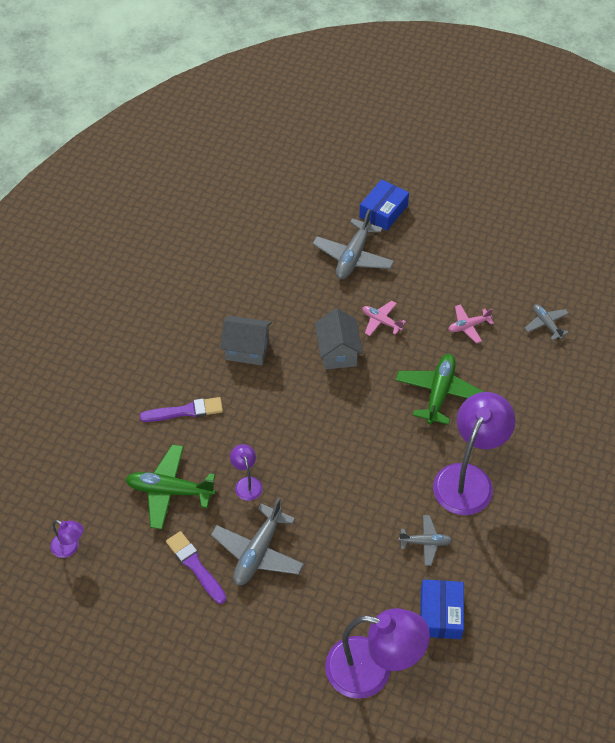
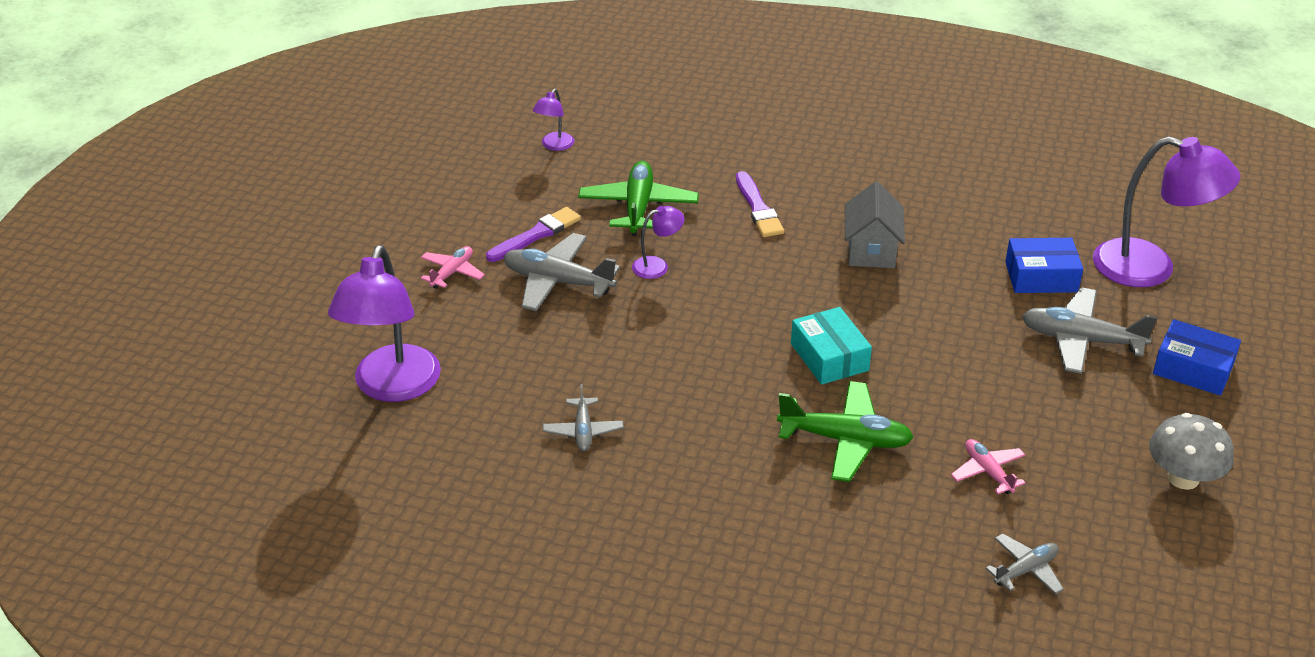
camera: 85 degrees right, 15 degrees down
grey house [315,308,363,370] -> none
pink plane [362,301,406,336] -> pink plane moved to [421,246,485,289]
blue box [420,579,464,639] -> blue box moved to [1005,238,1083,293]
purple lamp [433,392,515,515] -> purple lamp moved to [1093,137,1240,287]
none -> turquoise box [791,307,872,385]
none -> grey mushroom [1149,413,1234,490]

